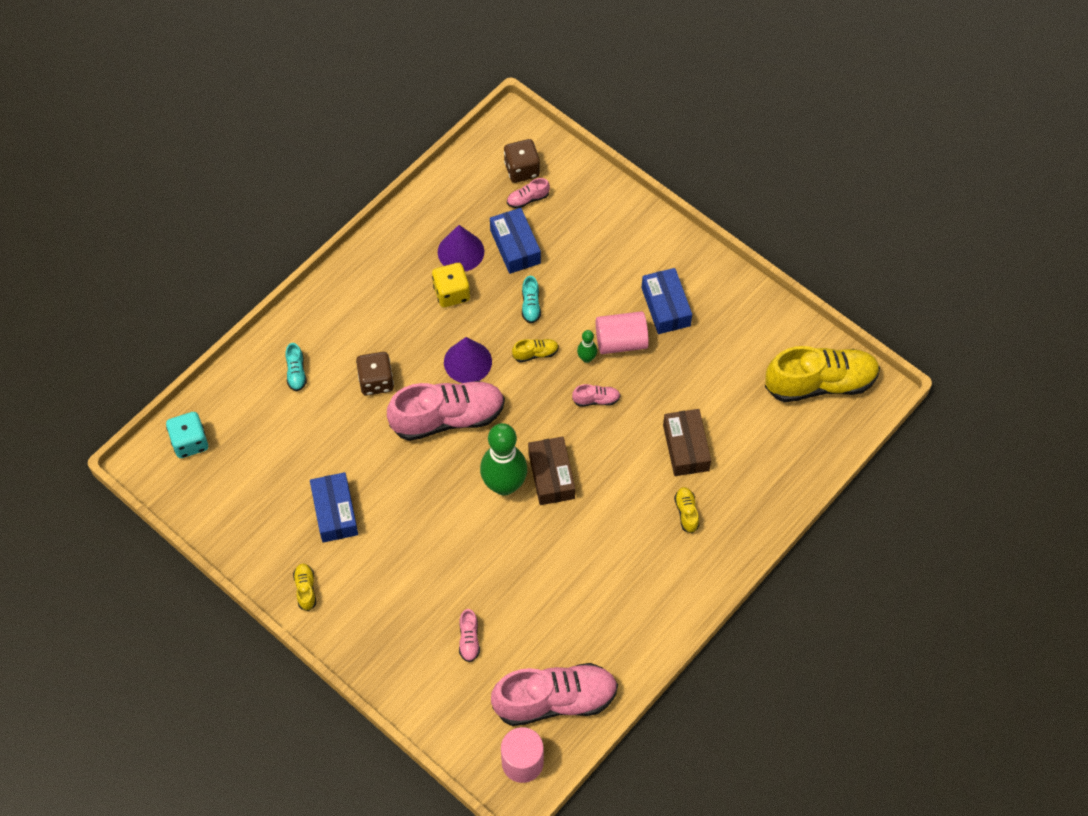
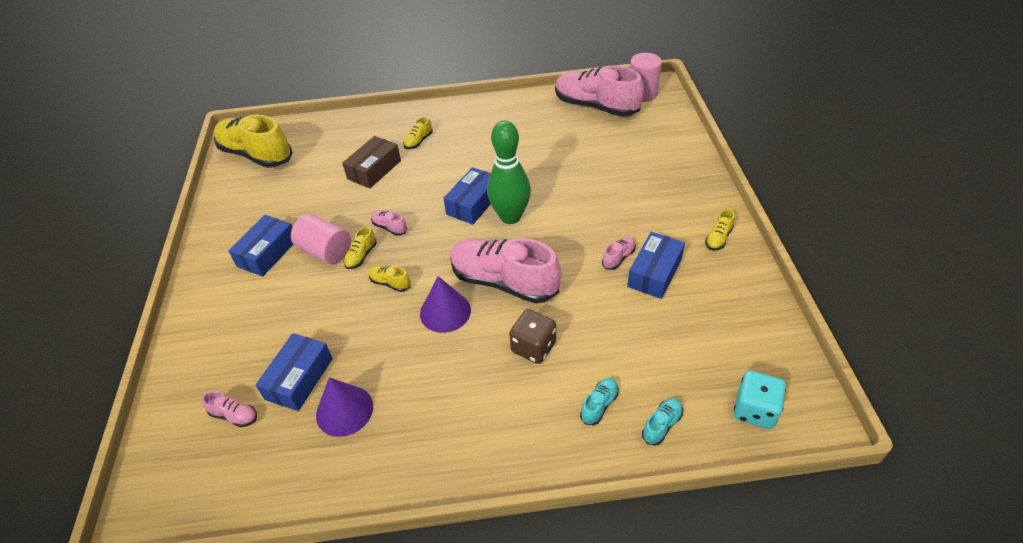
camera: 135 degrees left, 15 degrees down
yellow dice [432,263,470,307] -> none
pink shoe [459,609,480,662] -> pink shoe moved to [602,236,636,270]
brown dice [504,139,540,183] -> none
turquoise shoe [522,276,541,323] -> turquoise shoe moved to [642,398,683,445]
brown box [528,437,575,505] -> blue box [443,167,491,225]
green bowling pin [577,330,597,363] -> yellow shoe [344,226,377,269]

